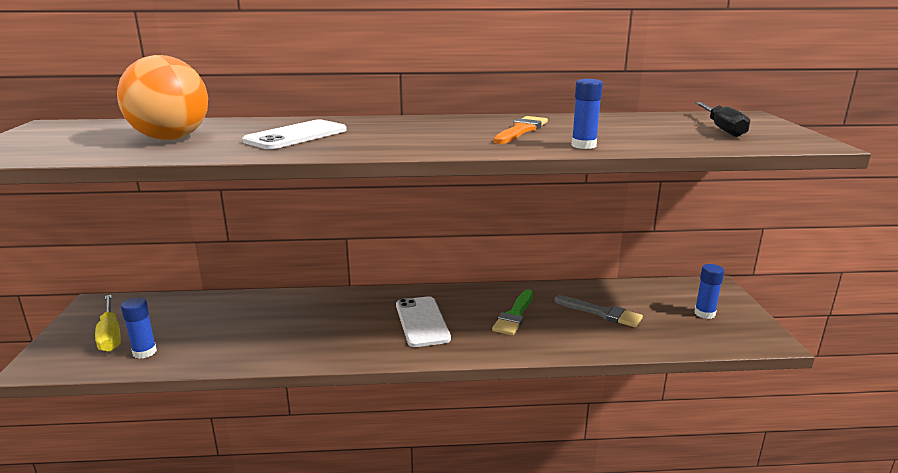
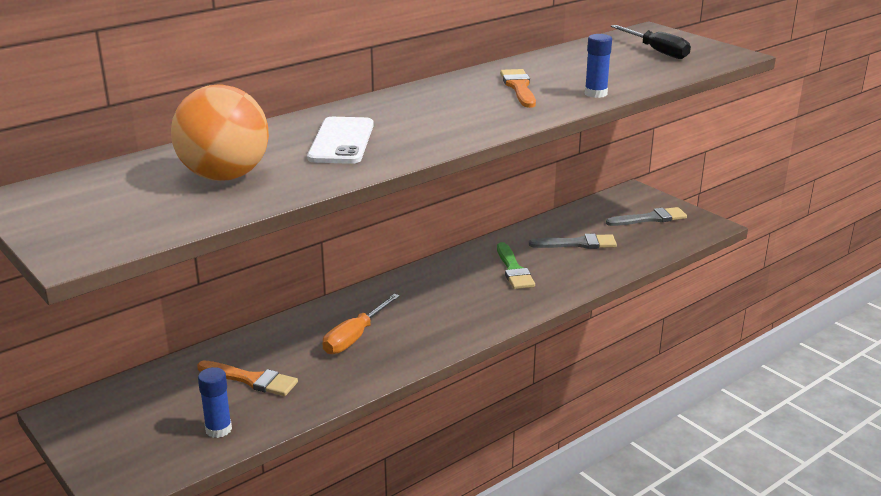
camera: 35 degrees left, 5 degrees up
yellow screwdriver [95,295,121,352] -> none
white phone [396,296,451,347] -> none
blue glue stick [694,264,724,319] -> grey brush [606,207,687,226]
none -> orange brush [197,361,298,396]
none -> orange screwdriver [322,294,400,354]

